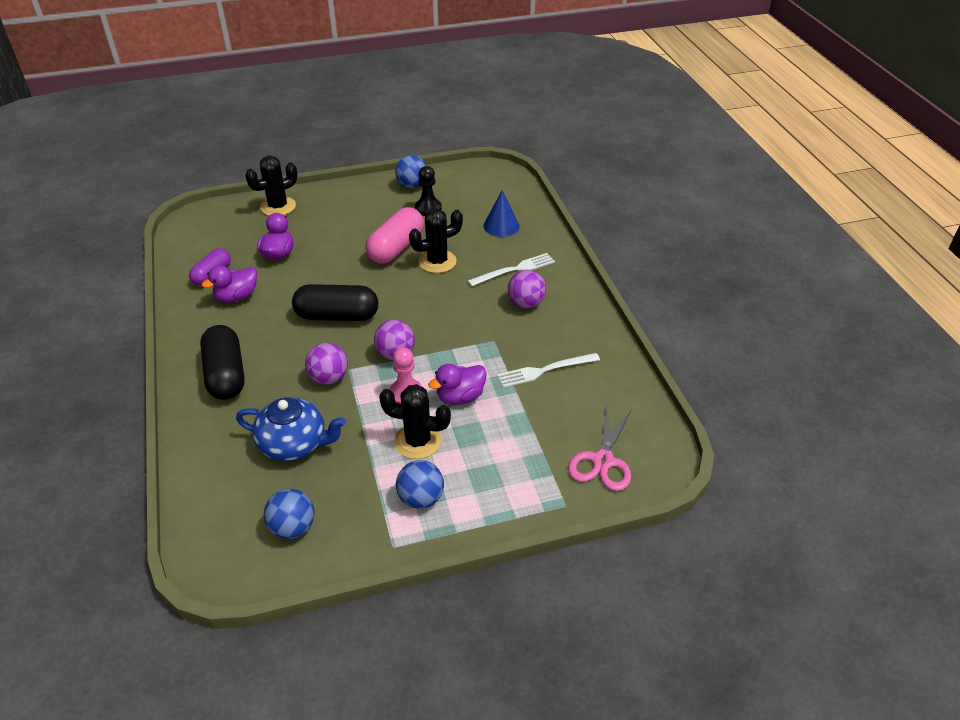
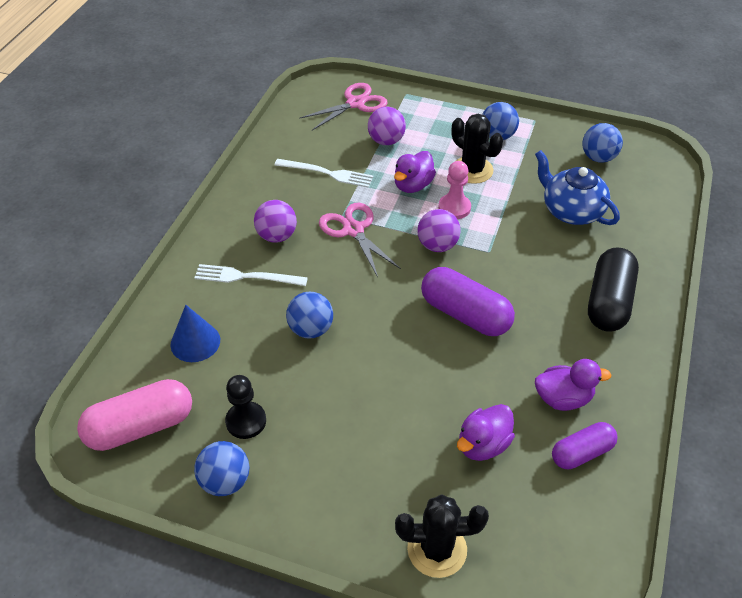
camera: 145 degrees left, 5 degrees up
black capsule [292,284,378,321] -> purple capsule [421,267,515,336]
purple ball [305,343,348,385] -> purple ball moved to [368,107,406,145]
pink capsule [365,207,424,264] -> pink capsule moved to [77,379,192,451]
black cactus [409,209,463,273] -> blue ball [286,292,333,339]
purple duck [428,364,487,405] -> purple duck turned 120 degrees clockwise [394,151,436,193]
none -> pink scissors [319,203,401,277]

